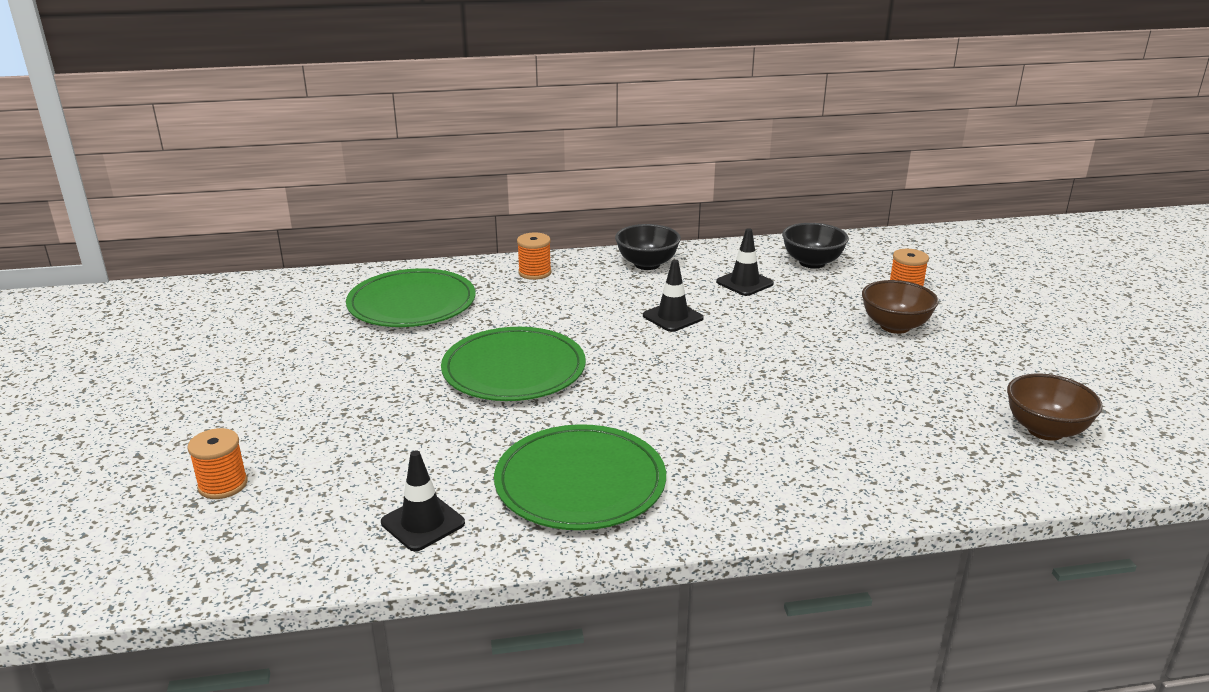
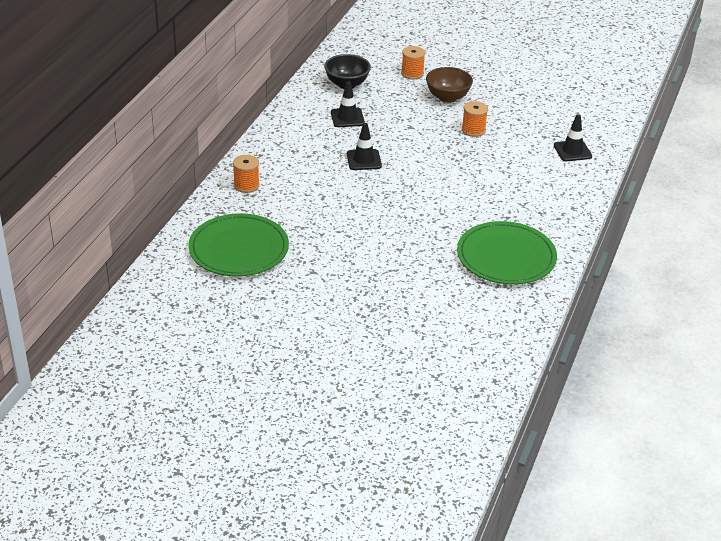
camera: 60 degrees left, 10 degrees up
orange spool [187,428,248,499] -> orange spool moved to [462,101,488,137]
black traffic cone [381,450,465,551] -> black traffic cone moved to [554,114,592,161]
green plate [441,327,586,401] -> none
black bowl [615,224,681,270] -> none
brown bowl [1007,373,1103,441] -> none

